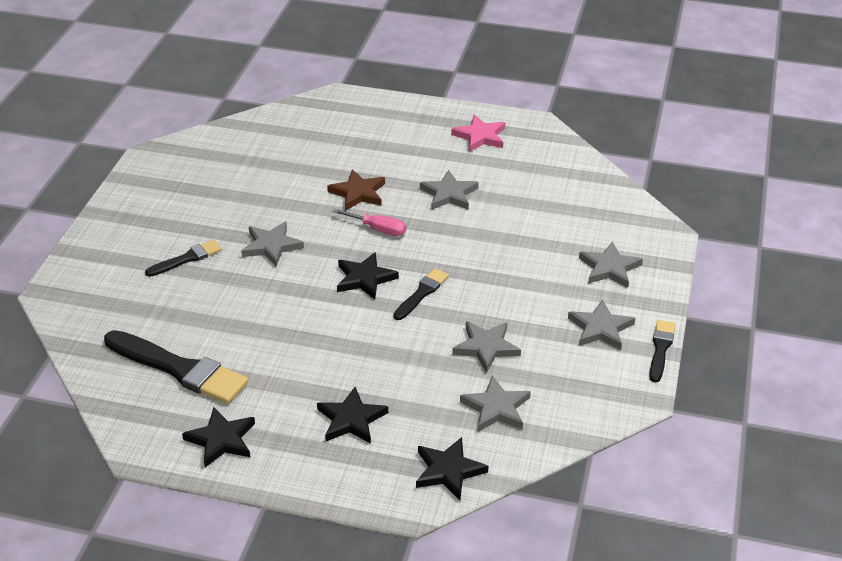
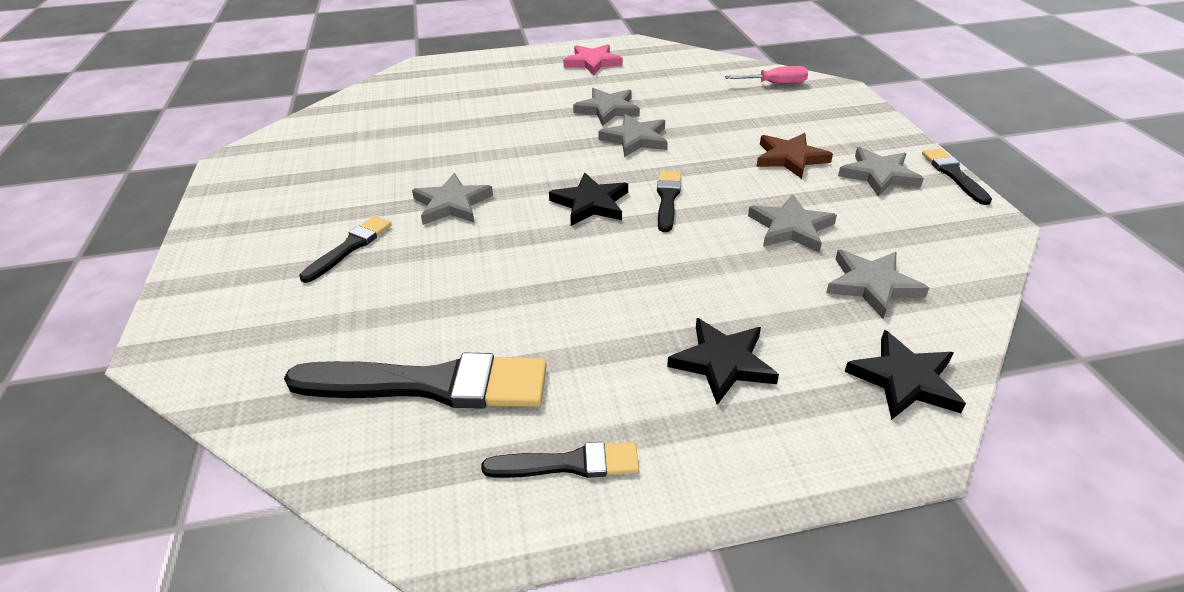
camera: 25 degrees left, 0 degrees up
black star [182,407,255,467] -> black brush [481,442,639,478]
brown star [327,169,385,211] -> brown star moved to [756,133,833,179]
pink screwdriver [332,209,406,236] -> pink screwdriver moved to [725,66,808,84]
grey star [579,241,643,288] -> grey star moved to [598,114,668,157]

